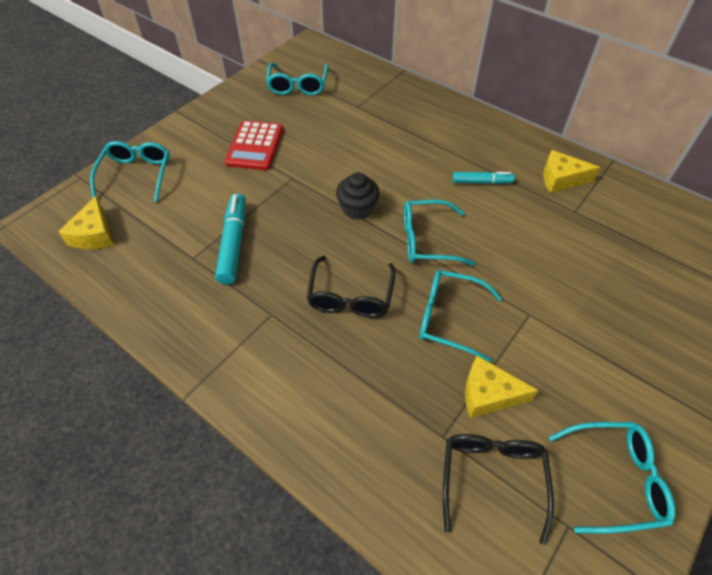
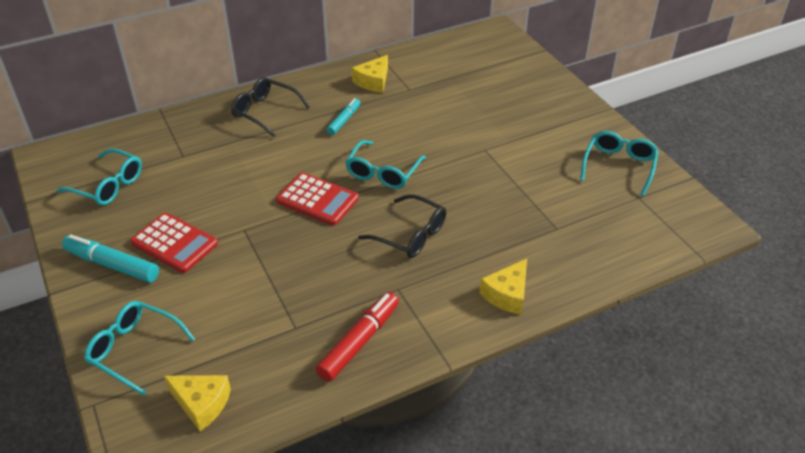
camera: 65 degrees left, 10 degrees down
turquoise marker [215,193,246,285] -> turquoise marker moved to [62,234,159,283]
black cupcake [336,172,380,219] -> red calculator [276,173,359,226]
turquoise glasses [419,270,502,362] -> none
black glasses [443,434,554,545] -> black glasses moved to [231,77,310,137]
yellow cheese [465,356,539,418] -> yellow cheese moved to [479,259,527,314]
none -> red marker [316,292,399,382]

